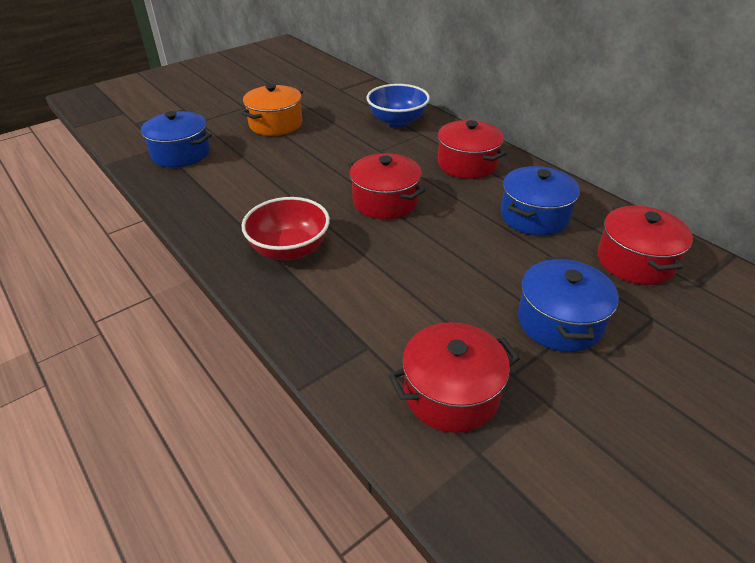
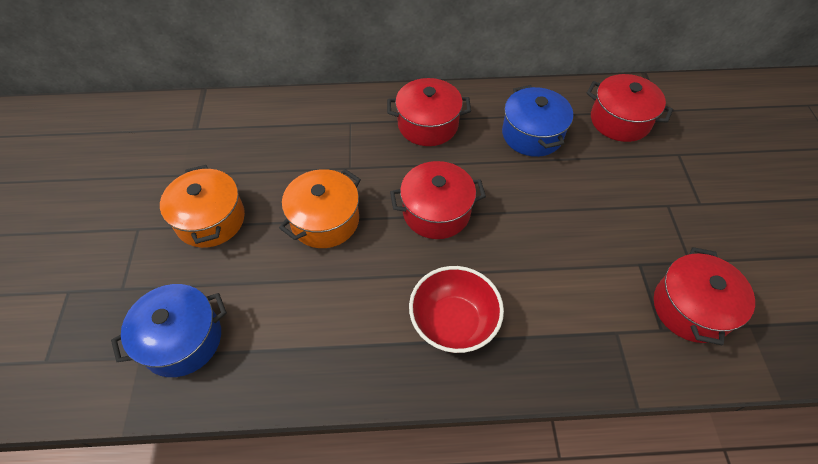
camera: 55 degrees left, 15 degrees up
blue bowl [366,84,430,127] -> none
blue pot [518,257,619,352] -> none
none -> orange pot [279,169,361,248]

